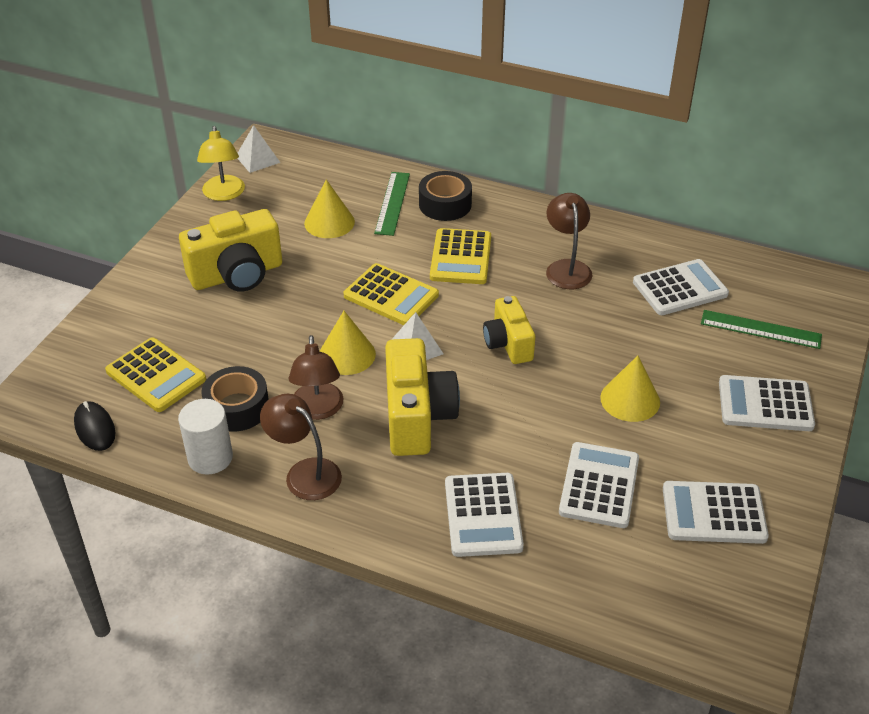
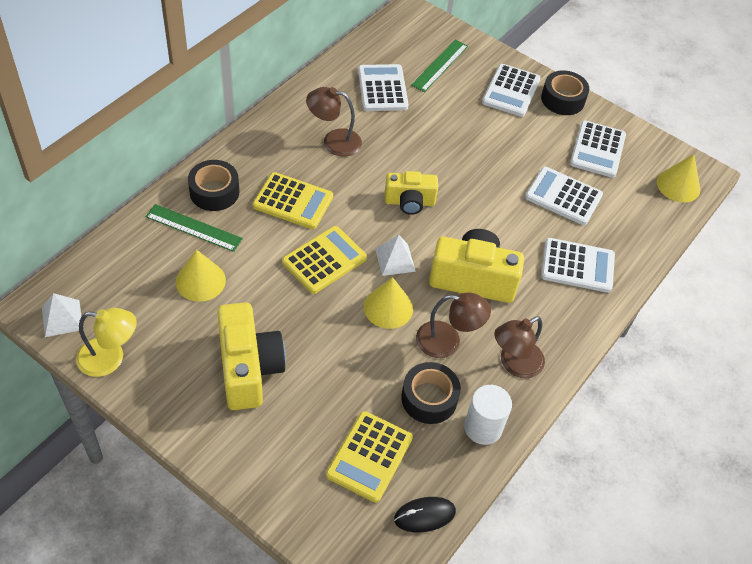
camera: 80 degrees left, 10 degrees up
yellow calculator [105,338,206,412] -> yellow calculator turned 150 degrees clockwise [326,411,413,503]
yellow cone [600,355,660,422] -> yellow cone moved to [657,154,700,203]
none -> black tape [541,70,589,115]

